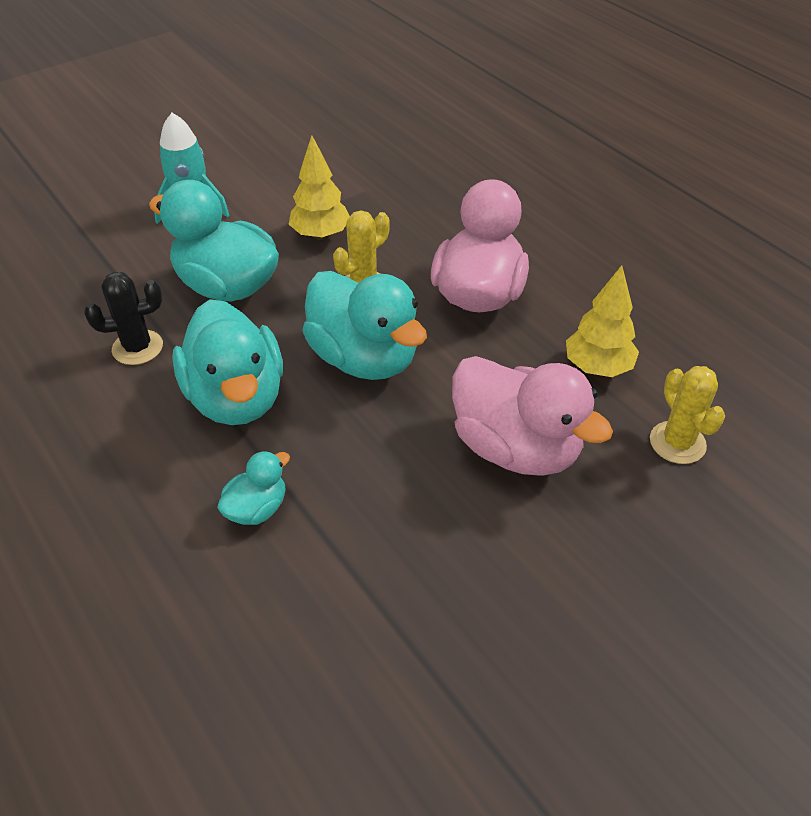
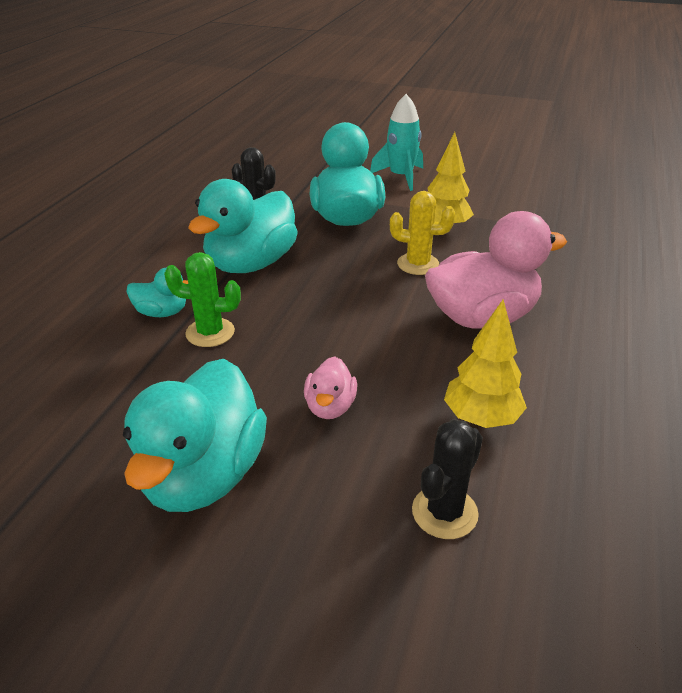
camera: 55 degrees right, 10 degrees down
turquoise duck [302,271,427,380] -> turquoise duck moved to [123,359,267,512]
pink duck [452,356,613,475] -> pink duck [304,356,357,419], size x0.48
yellow cactus [650,366,725,464] -> black cactus [412,419,483,539]
none -> green cactus [164,252,241,347]

